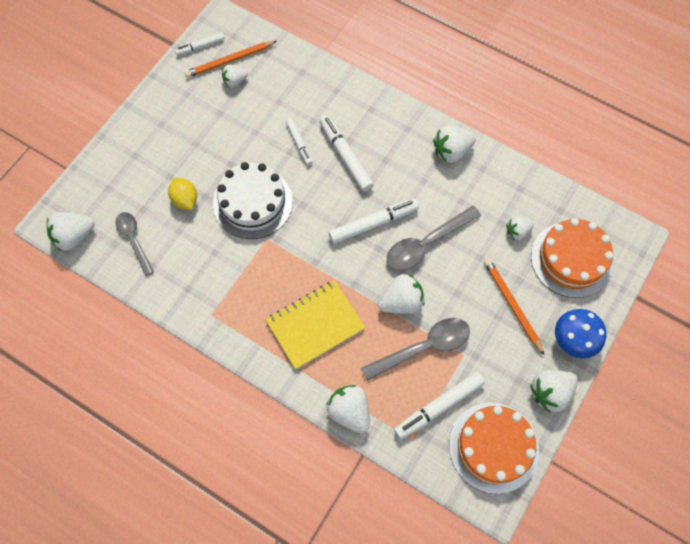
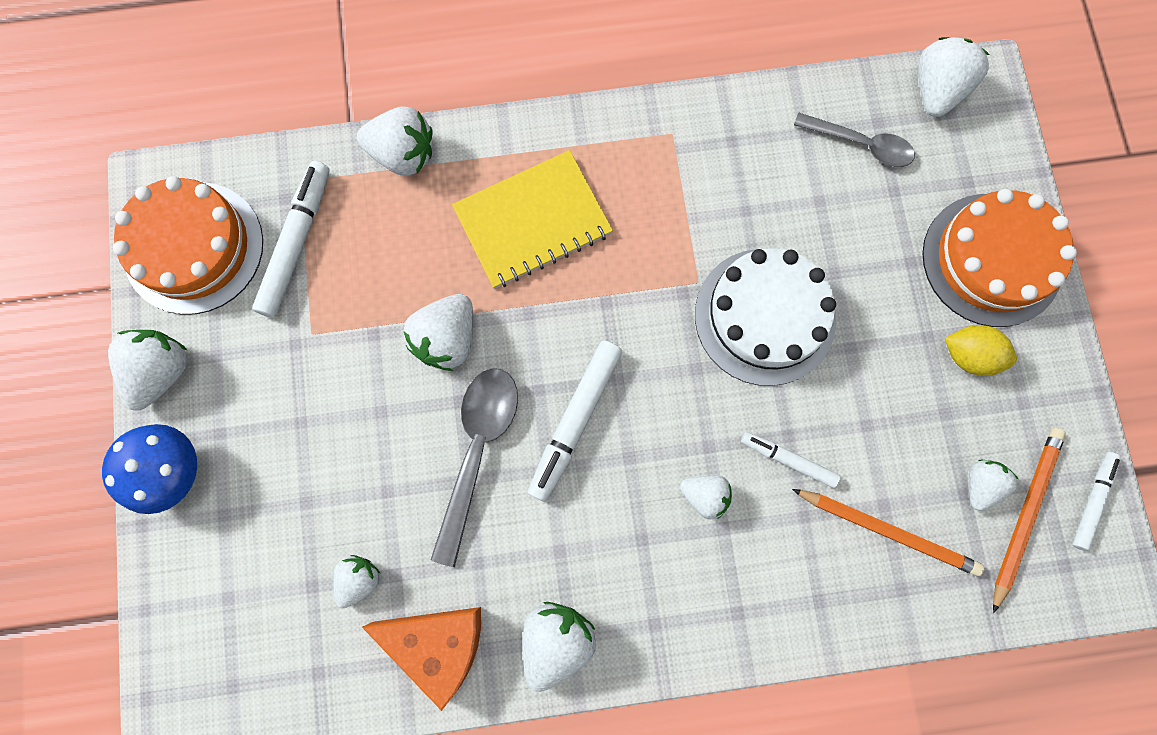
camera: 140 degrees right, 10 degrees up
yellow lemon [168,178,197,210] -> yellow lemon moved to [945,325,1017,376]
yellow notebook [266,280,365,369] -> yellow notebook turned 45 degrees clockwise [452,150,613,289]
white marker [319,115,374,192] -> white strawberry [680,475,732,519]
grey spoon [361,318,470,381] -> none
orange pencil [484,258,544,355] -> orange pencil moved to [792,489,984,576]
orange cake [531,218,614,298] -> orange cake moved to [922,189,1077,327]
none -> orange cheese [362,607,481,711]

